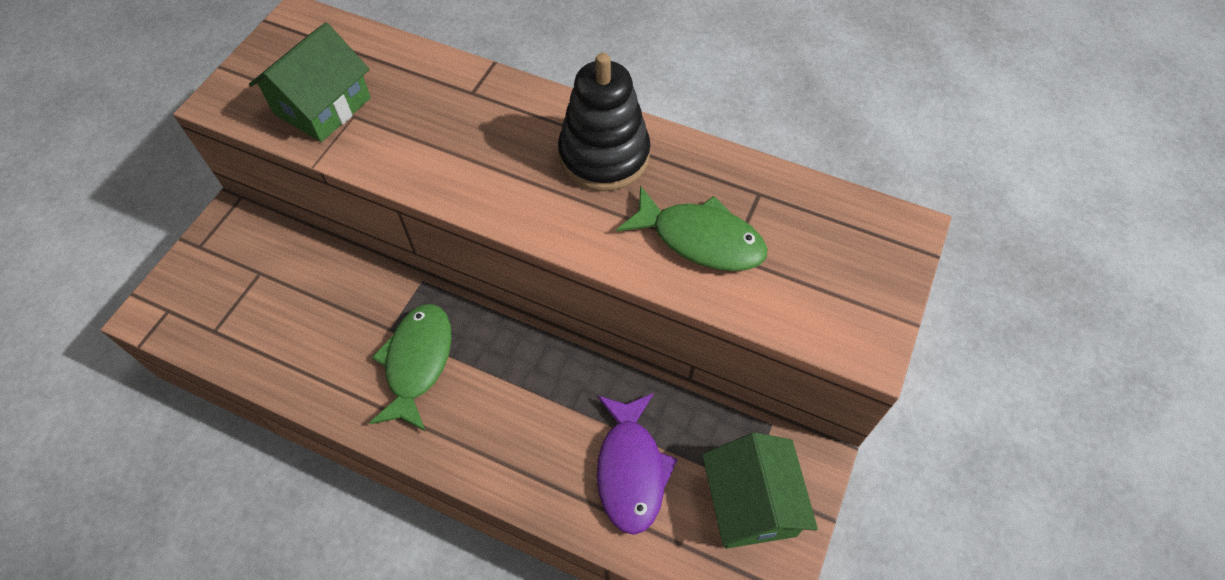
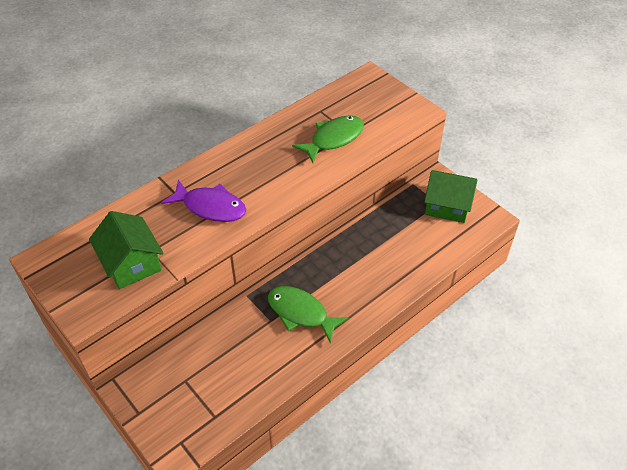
camera: 65 degrees left, 10 degrees down
black stacking toy [558,53,650,191] -> none
purple fish [597,393,678,535] -> purple fish moved to [161,180,246,222]

